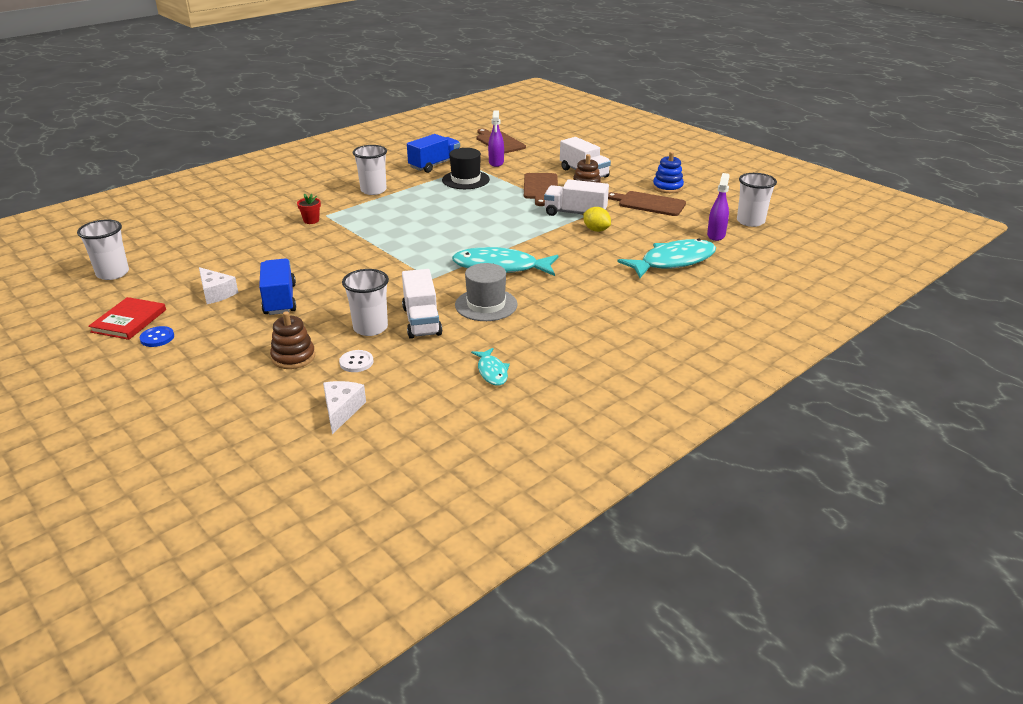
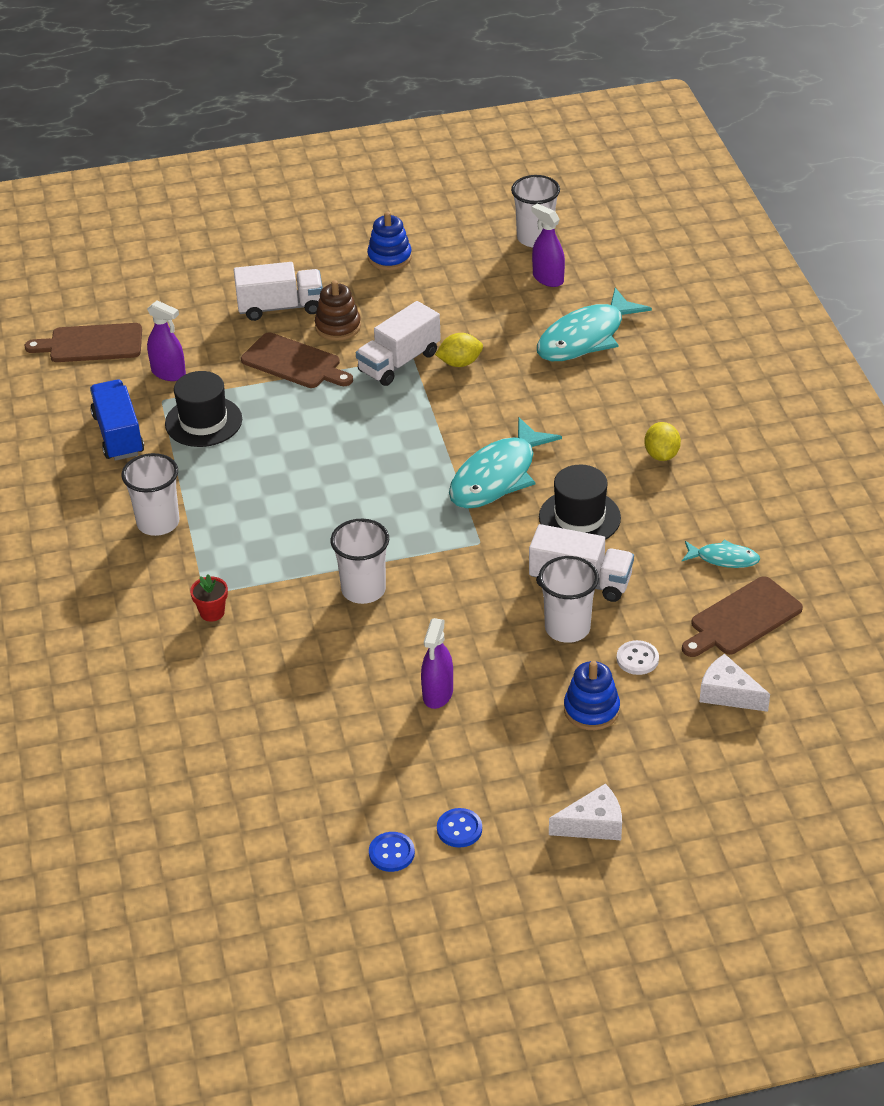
camera: 60 degrees left, 10 degrees up
white cup [77,219,129,280] -> white cup moved to [330,519,389,604]
red book [88,297,166,340] -> blue button [369,832,415,872]
white cheese [199,267,238,304] -> white cheese moved to [549,784,622,840]
blue truck [259,258,296,315] -> purple spray bottle [421,618,453,709]
brown stacking toy [270,311,315,369] -> blue stacking toy [564,661,620,730]
grey hat [455,263,518,321] -> black hat [539,465,621,540]
brown cutting board [608,191,686,216] -> brown cutting board moved to [682,576,803,657]
turquoise fish [617,238,716,278] -> turquoise fish turned 135 degrees counterclockwise [537,288,652,361]
none -> yellow lemon [644,422,681,461]

